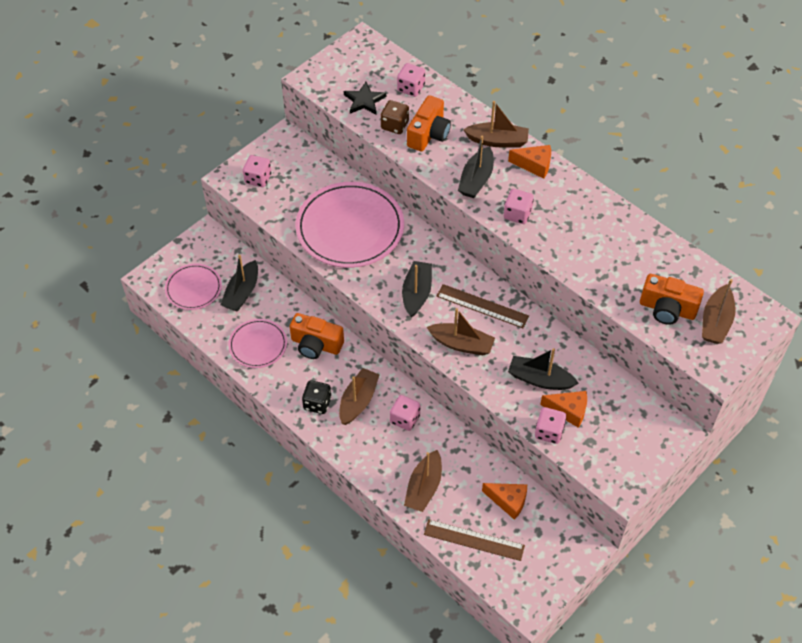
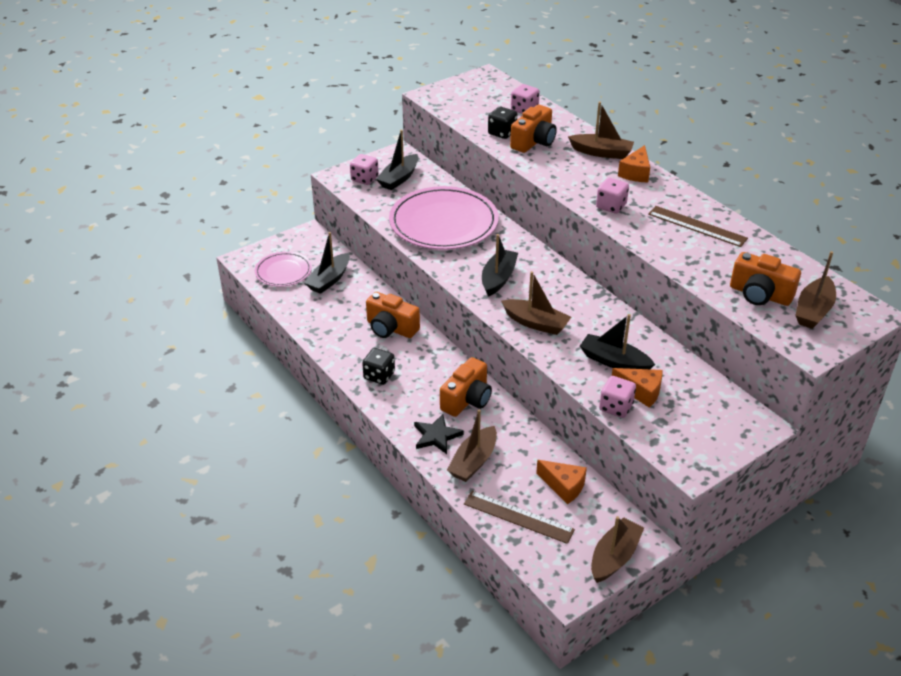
camera: 10 degrees right, 15 degrees down
pink plate [228,319,287,368] -> none
brown boat [339,368,380,425] -> brown boat moved to [591,516,644,583]
black star [344,82,386,114] -> black star moved to [414,414,463,454]
brown dice [381,100,409,134] -> black dice [488,107,517,139]
pink dice [390,395,420,431] -> orange camera [440,357,492,417]
brown ruler [436,284,529,328] -> brown ruler moved to [648,206,748,247]
black boat [458,136,494,198] -> black boat moved to [376,130,418,190]
orange cheese [508,145,551,179] -> orange cheese turned 90 degrees clockwise [618,145,650,182]

